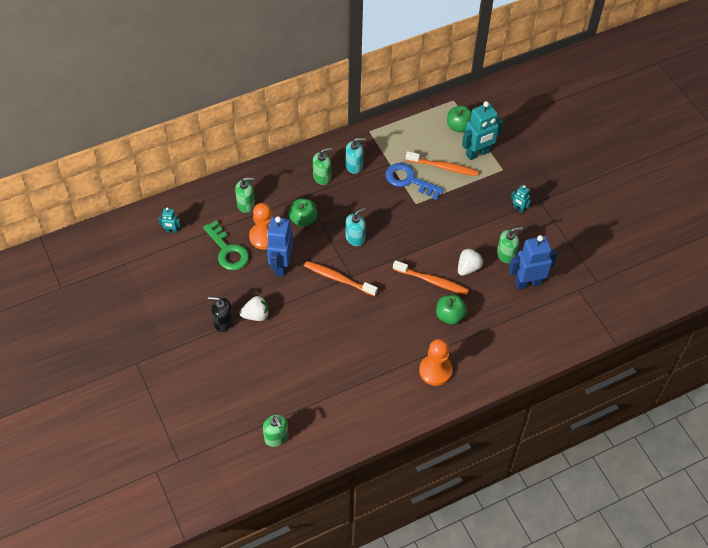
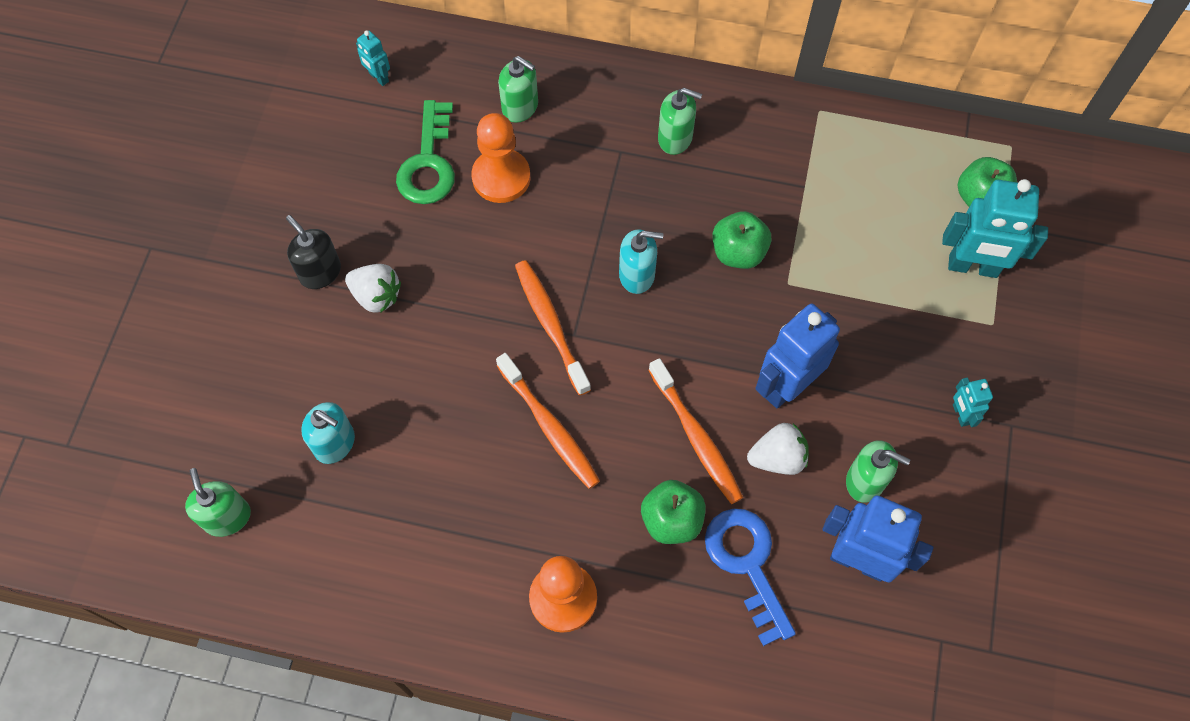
camera: 40 degrees right, 10 degrees up
green soap dispenser [263,415,288,447] -> green soap dispenser turned 150 degrees clockwise [185,468,251,537]
blue robot [267,216,293,276] -> blue robot moved to [755,304,840,408]
green apple [288,199,318,227] -> green apple moved to [713,211,771,269]
turquoise soap dispenser [345,138,366,174] -> turquoise soap dispenser moved to [301,402,355,464]
blue key [385,163,444,200] -> blue key moved to [705,509,796,646]
orange toothbrush [406,151,479,176] -> orange toothbrush moved to [496,353,600,489]

